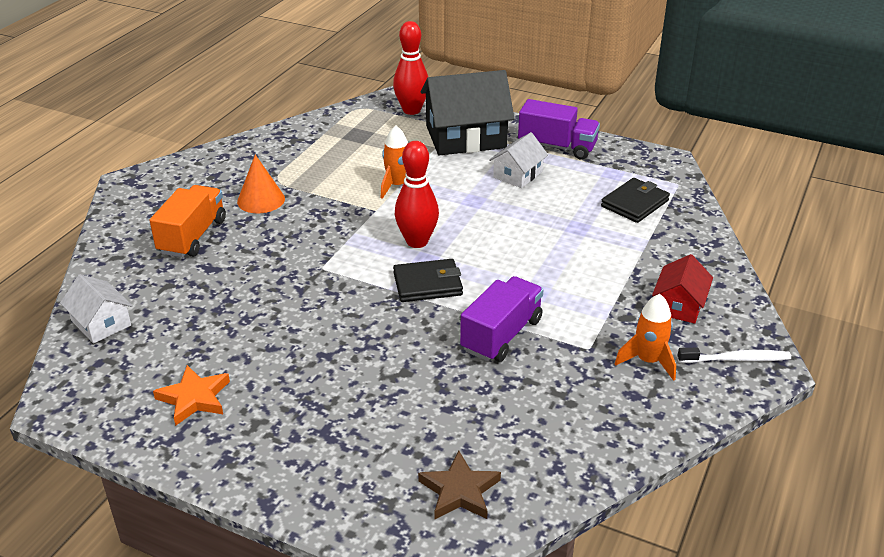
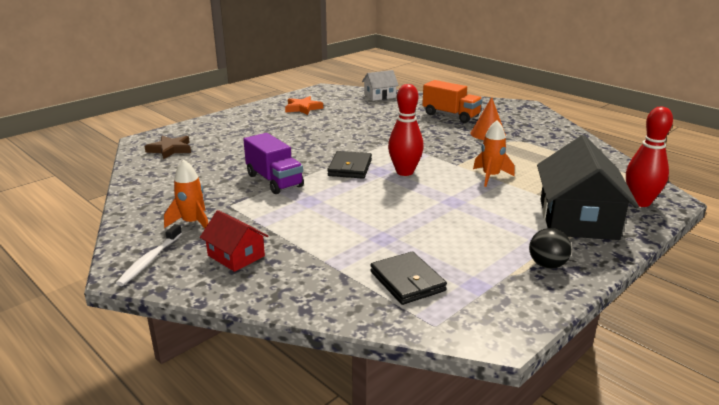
camera: 110 degrees right, 10 degrees down
white house [489,132,548,188] -> none
purple truck [518,99,600,159] -> black ball [529,228,572,269]

